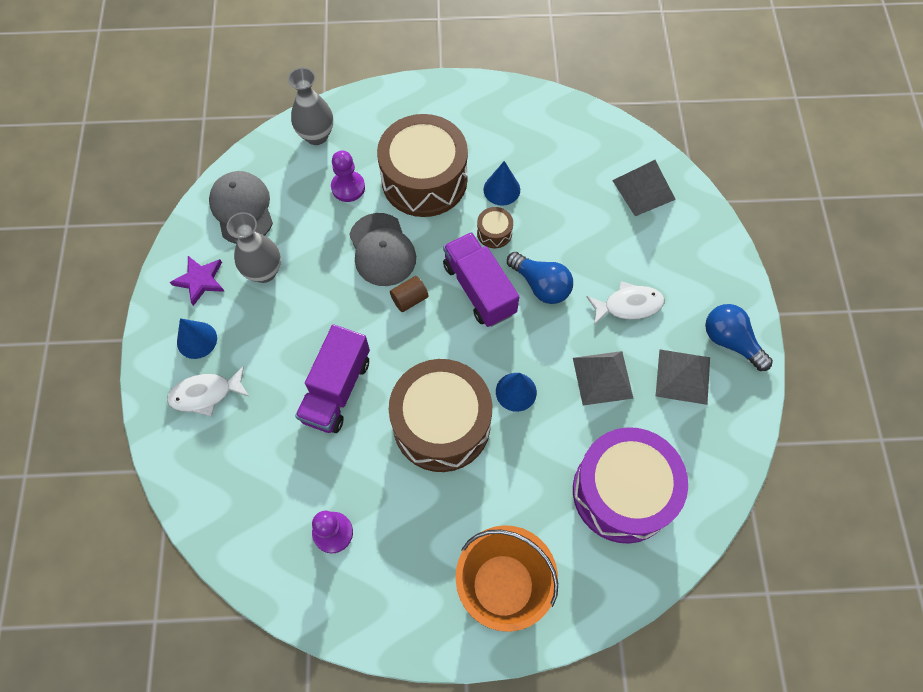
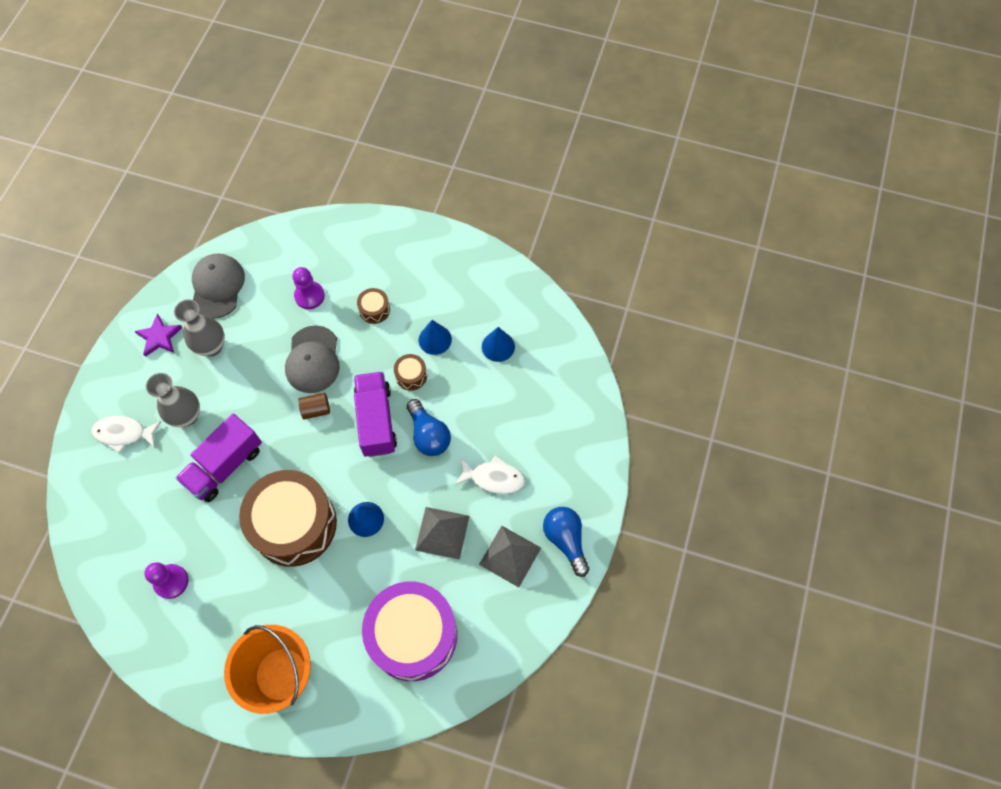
camera: 20 degrees right, 0 degrees up
blue cone [177,318,217,359] -> blue cone moved to [482,327,515,362]
grey vase [288,68,333,145] -> grey vase moved to [146,373,200,427]
brown drum [377,114,468,217] -> brown drum [357,288,390,324], size x0.40
grey pyramid [612,160,676,216] -> none

